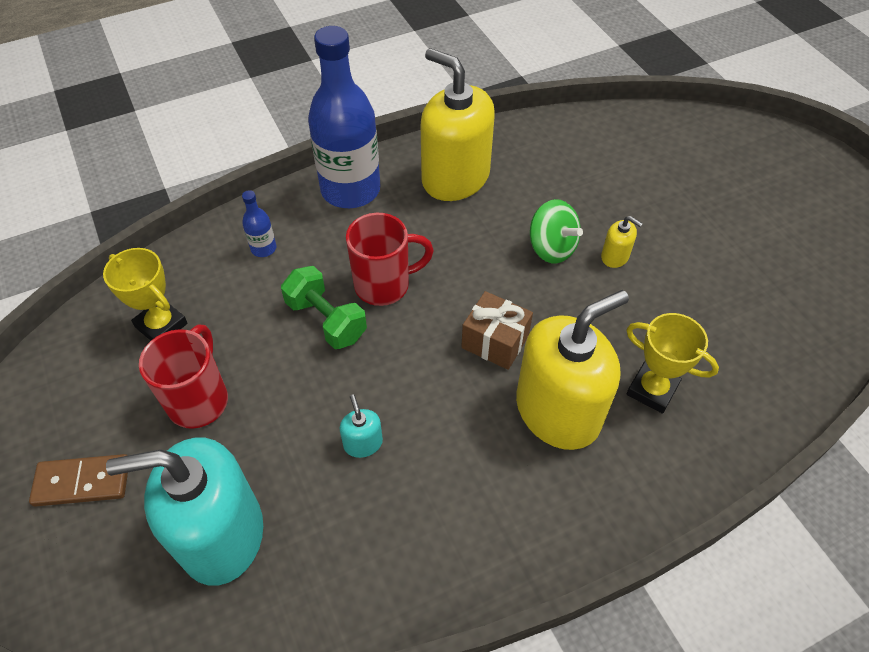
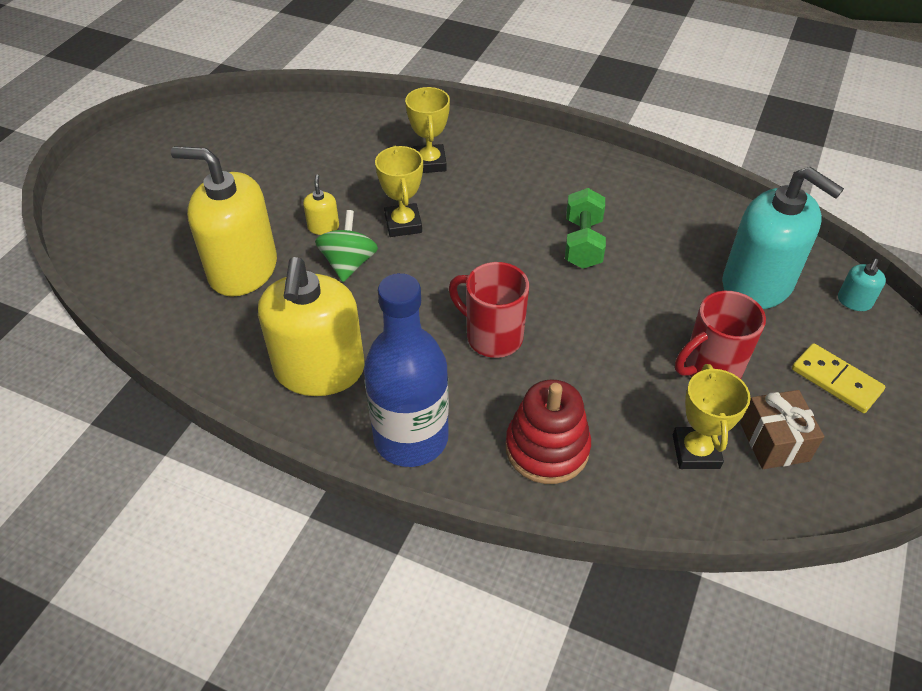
camera: 130 degrees left, 5 degrees down
brown domino [29,454,128,507] -> yellow domino [792,343,885,413]
blue bottle [242,190,276,257] -> red stacking toy [506,379,591,484]
green dumbbell [281,266,367,349] -> green dumbbell moved to [565,188,606,269]
turquoise soap dispenser [340,394,383,458] -> turquoise soap dispenser moved to [838,259,886,311]
brown gift [461,291,533,370] -> brown gift moved to [740,390,824,469]
yellow soap dispenser [516,290,629,450] -> yellow soap dispenser moved to [171,146,277,297]
none -> yellow trophy [375,146,423,237]

